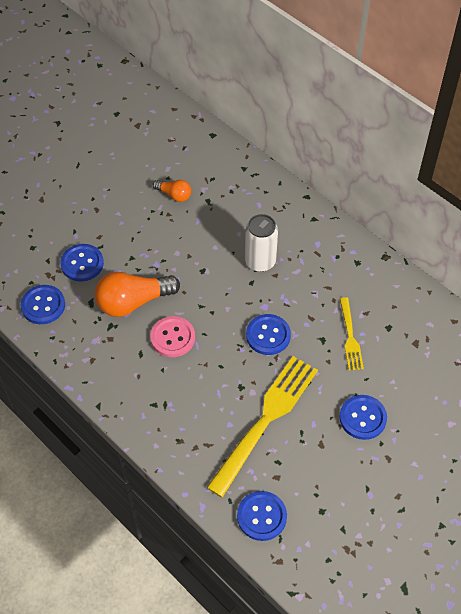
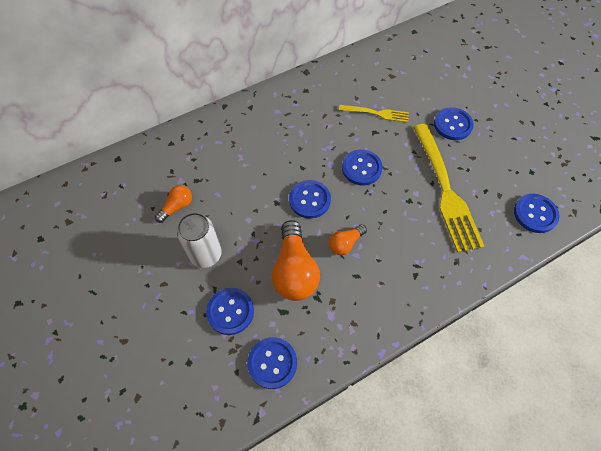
camera: 75 degrees left, 5 degrees up
pink button [150,316,195,357] -> orange light bulb [329,224,367,255]
yellow fork [206,356,318,498] -> yellow fork turned 150 degrees counterclockwise [413,124,485,253]
white can [245,214,278,272] -> white can moved to [177,212,222,268]
none -> blue button [289,180,331,219]

